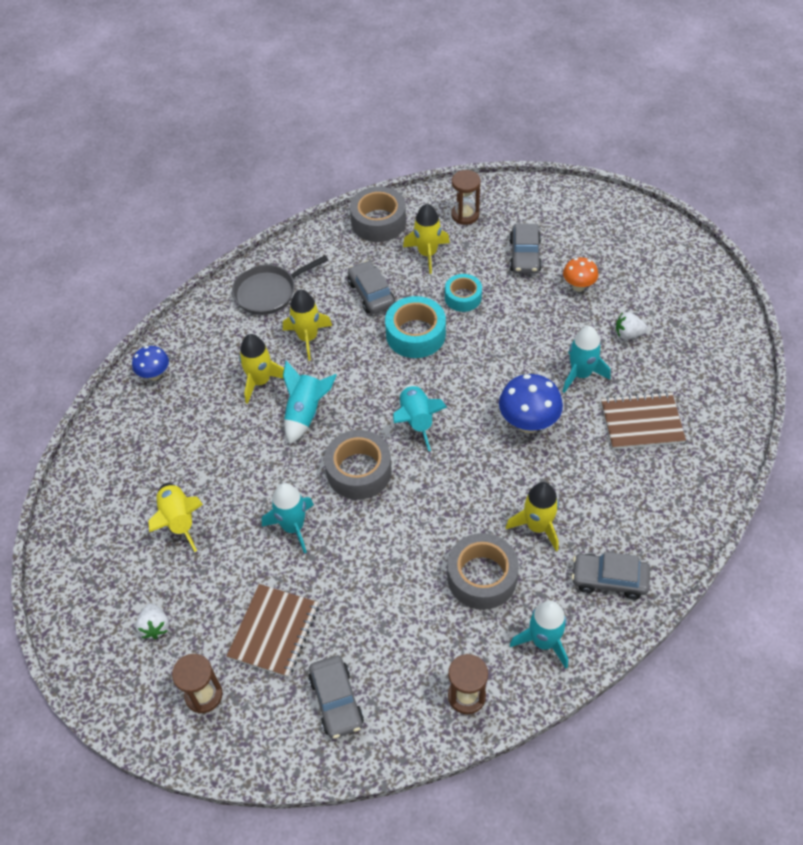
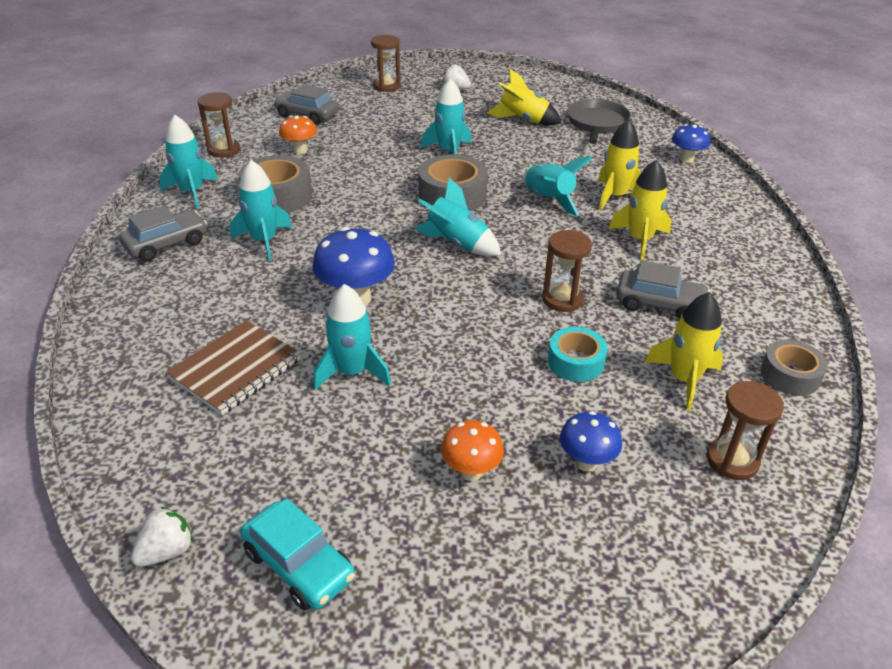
camera: 130 degrees right, 15 degrees down
brown notebook [227,584,319,678] -> none
grey pan [232,255,328,315] -> grey pan moved to [567,99,631,144]
grey tape [350,186,406,242] -> grey tape [760,340,828,396], size x0.63
turquoise tape [385,296,446,358] -> brown hourglass [542,230,592,312]
yellow rocket [506,482,559,551] -> turquoise rocket [230,160,292,261]
grey car [509,223,542,273] -> blue mushroom [560,411,622,471]
white strawberry [616,312,648,340] -> white strawberry moved to [131,507,193,567]
none -> turquoise car [240,498,355,610]
none -> orange mushroom [279,115,317,154]

